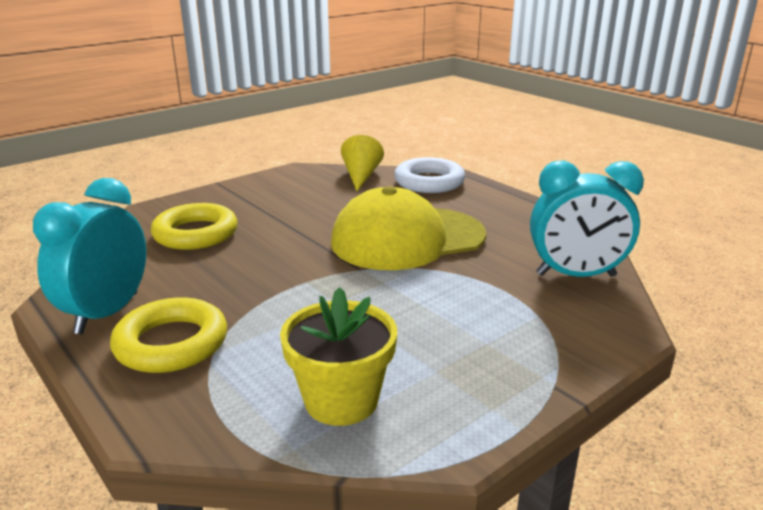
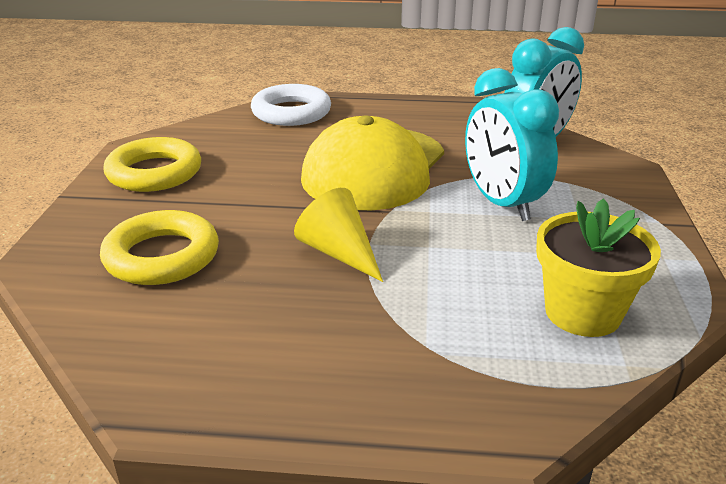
camera: 45 degrees left, 5 degrees up
turquoise clock [33,178,146,334] -> turquoise clock moved to [465,68,559,221]
yellow ring [110,297,227,373] -> yellow ring moved to [103,137,201,192]
yellow cone [341,135,384,191] -> yellow cone moved to [294,188,383,282]

